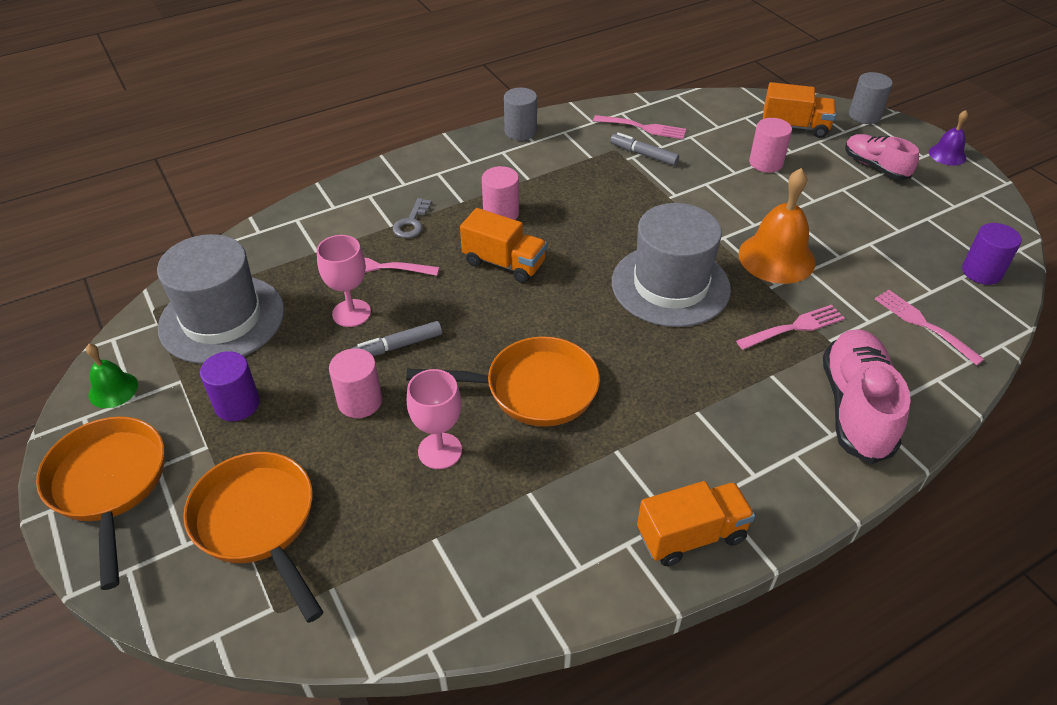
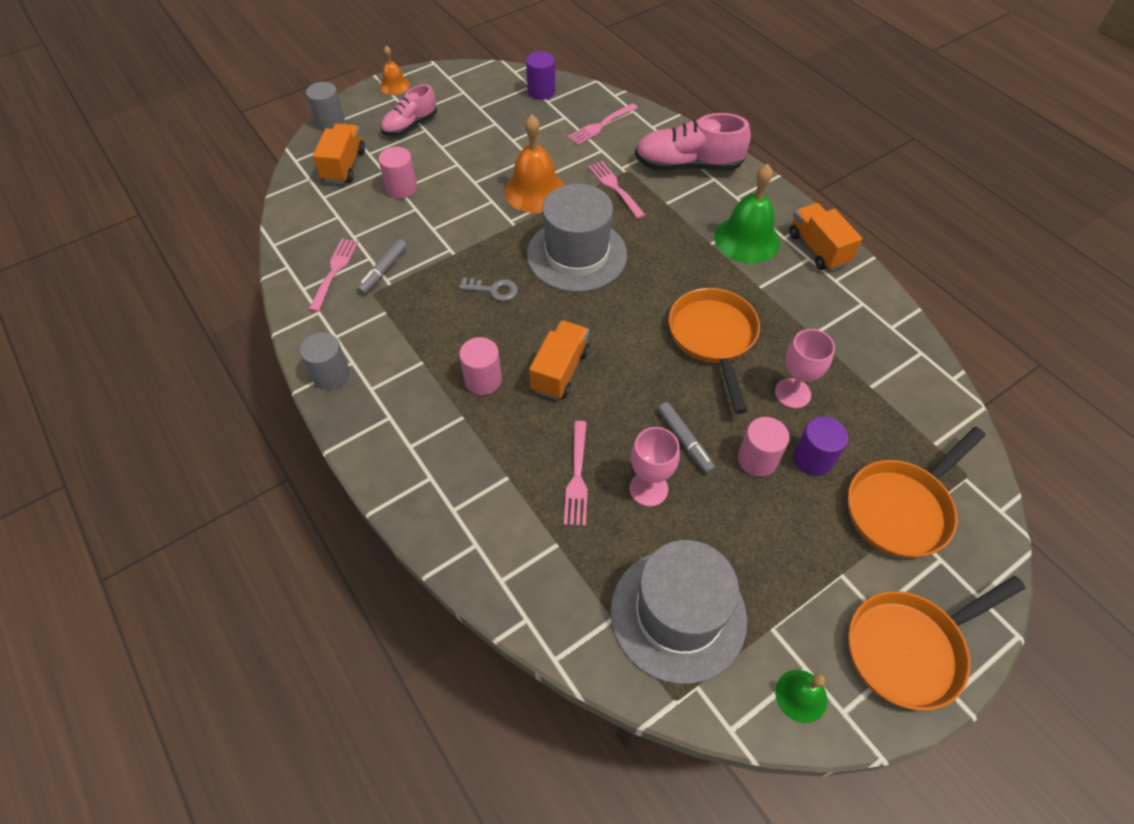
camera: 95 degrees left, 10 degrees up
purple cylinder [200,351,260,421] -> purple cylinder moved to [793,416,848,476]
grey key [393,198,432,238] -> grey key moved to [459,277,518,301]
purple bell [929,110,968,166] -> orange bell [380,46,410,95]
none -> green bell [714,164,780,264]

